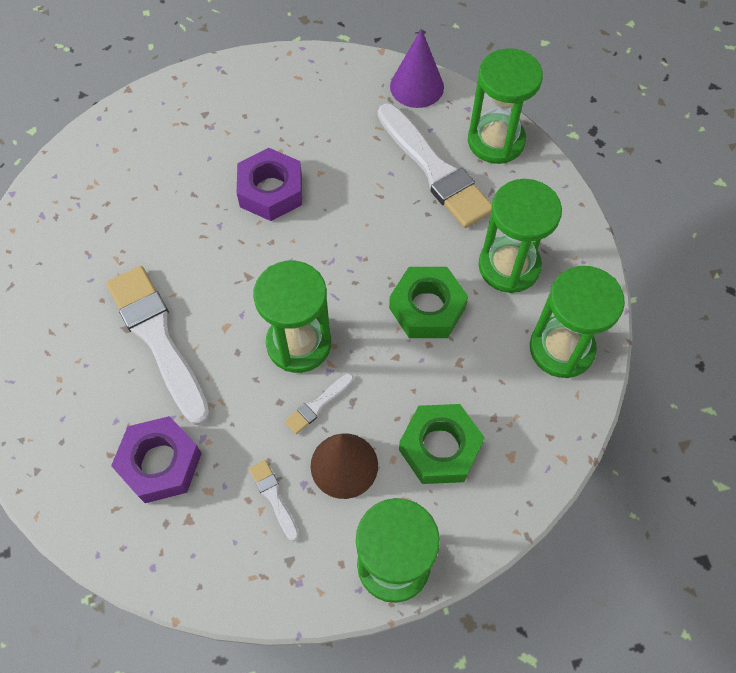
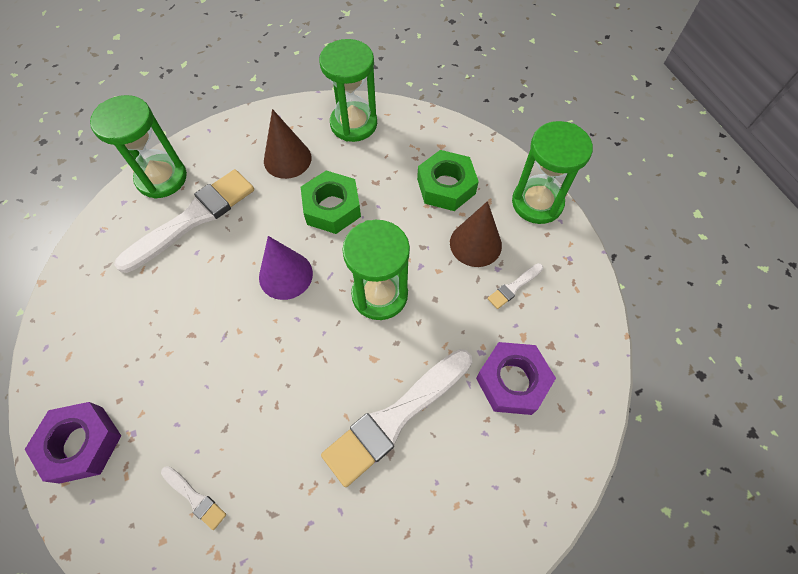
camera: 100 degrees left, 0 degrees up
purple nut [237,148,302,221] -> purple nut moved to [25,402,121,484]
white brush [285,374,354,434] -> white brush moved to [161,466,226,530]
purple cone [390,29,444,108] -> purple cone moved to [259,236,313,300]
green hourglass [479,179,562,293] -> brown cone [264,109,312,179]

